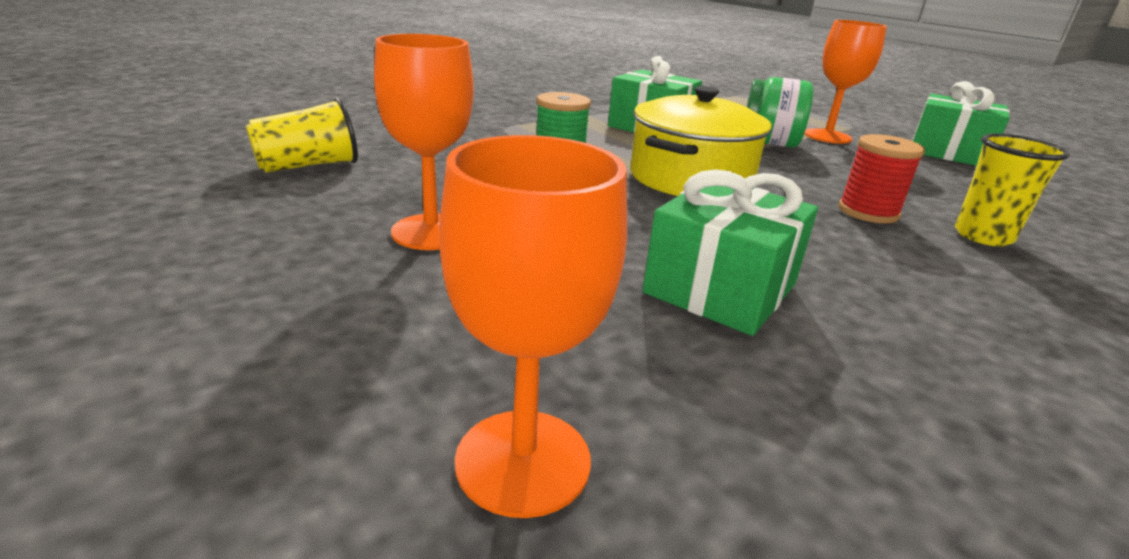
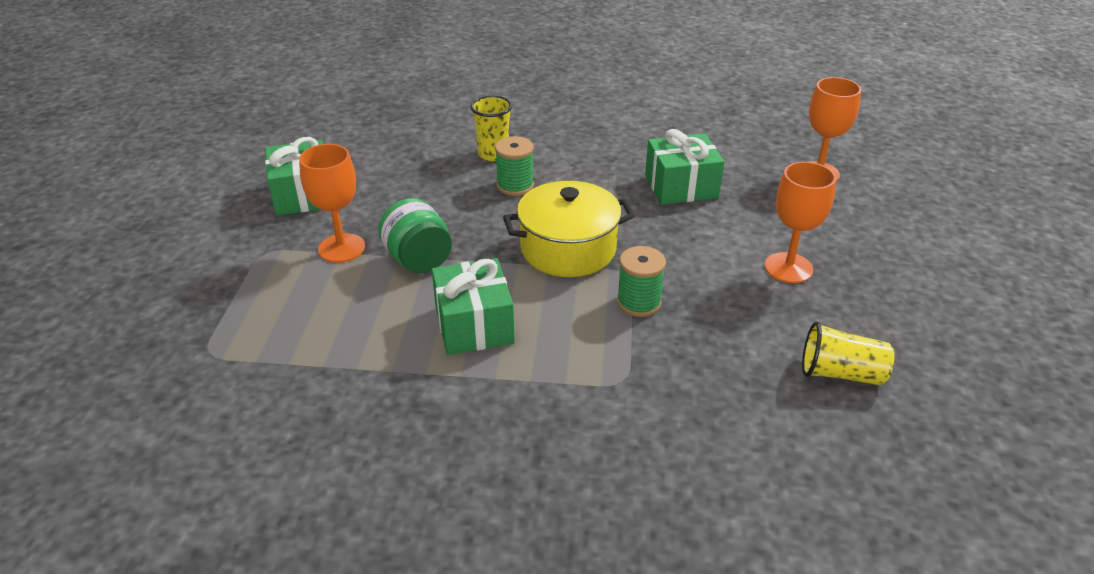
camera: 135 degrees left, 10 degrees up
red spool [838,134,925,224] -> green spool [495,136,534,196]

